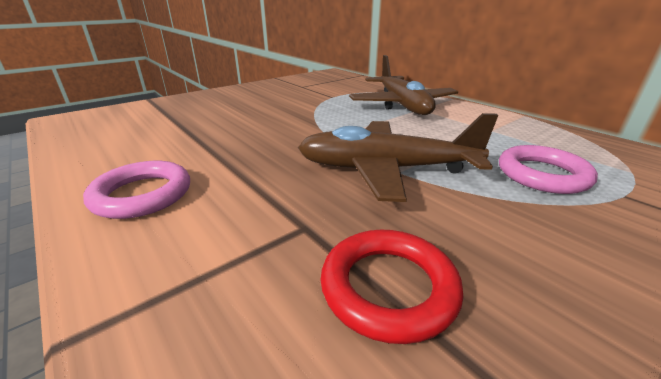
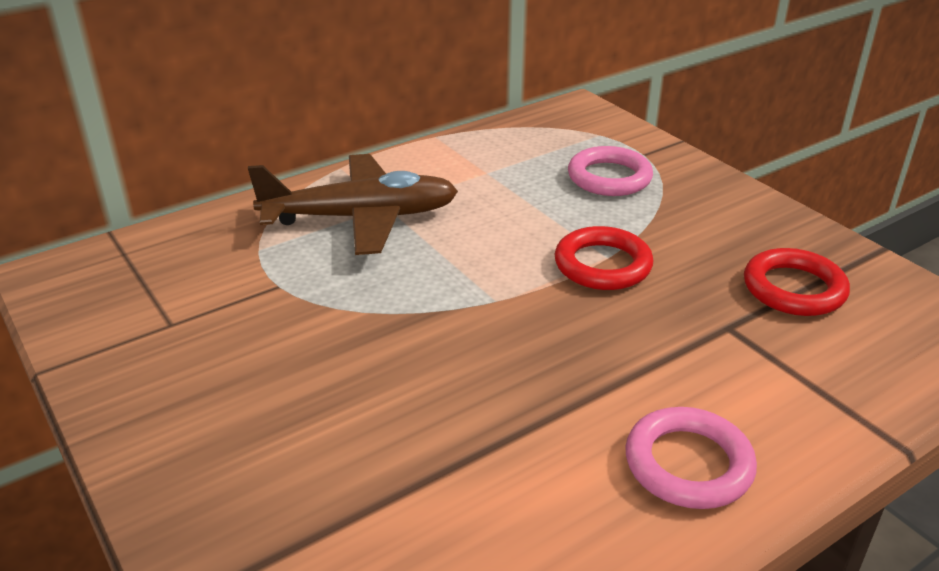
camera: 85 degrees left, 5 degrees up
brown plane [298,113,498,202] -> red ring [555,226,653,290]

